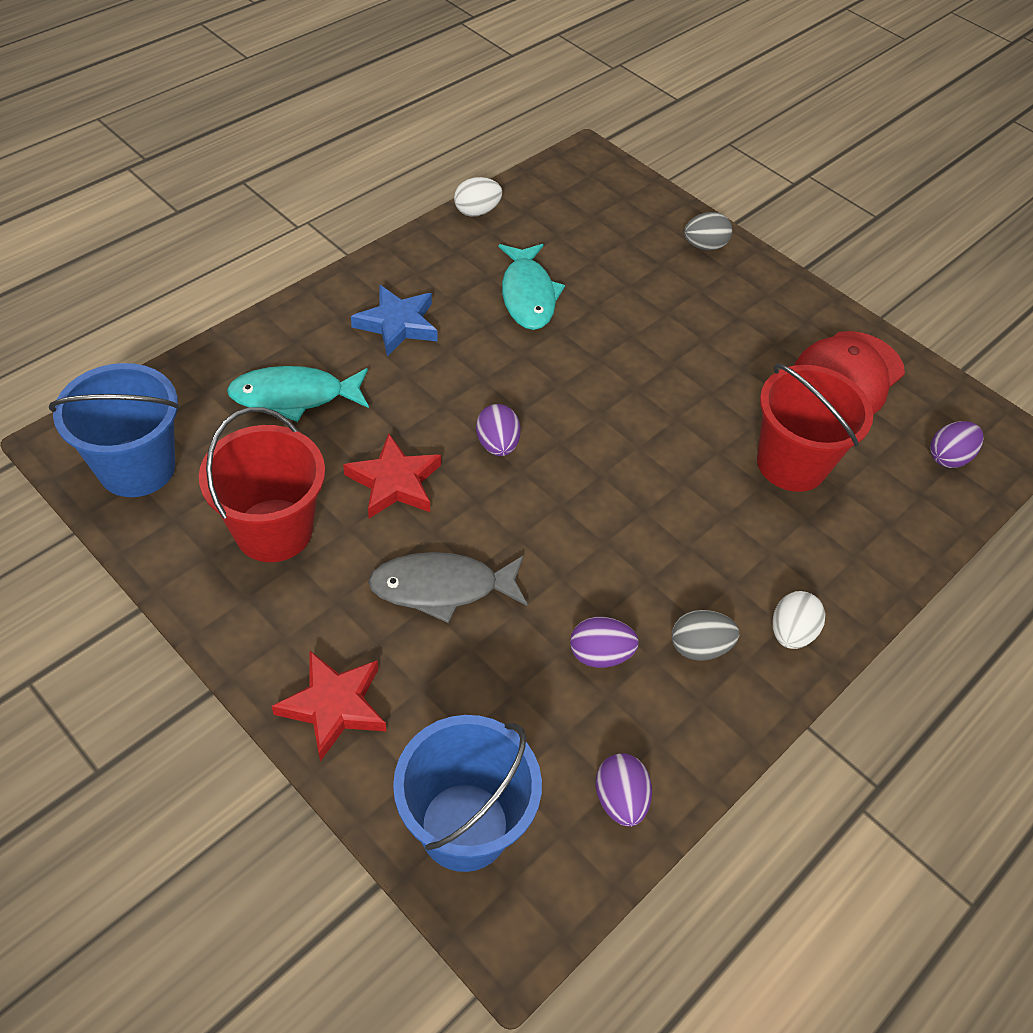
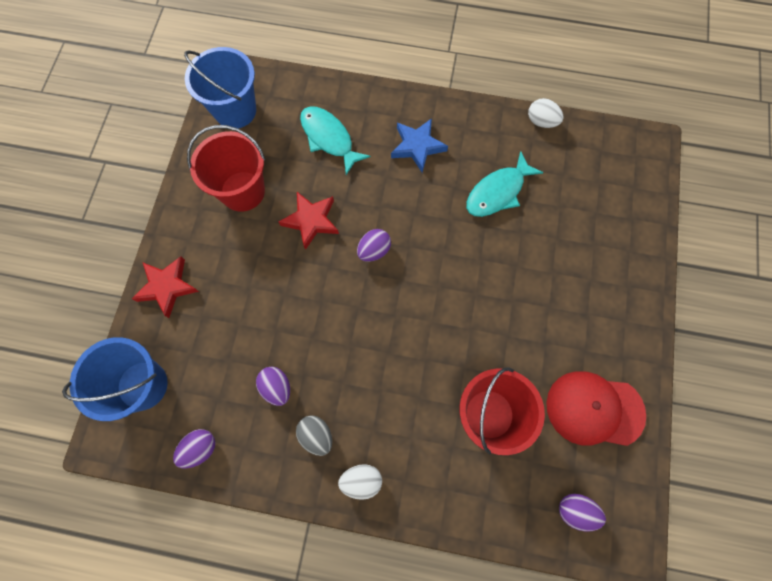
camera: 60 degrees right, 20 degrees up
grey fish [368,552,527,623] -> none
grey egg [684,212,732,250] -> none

